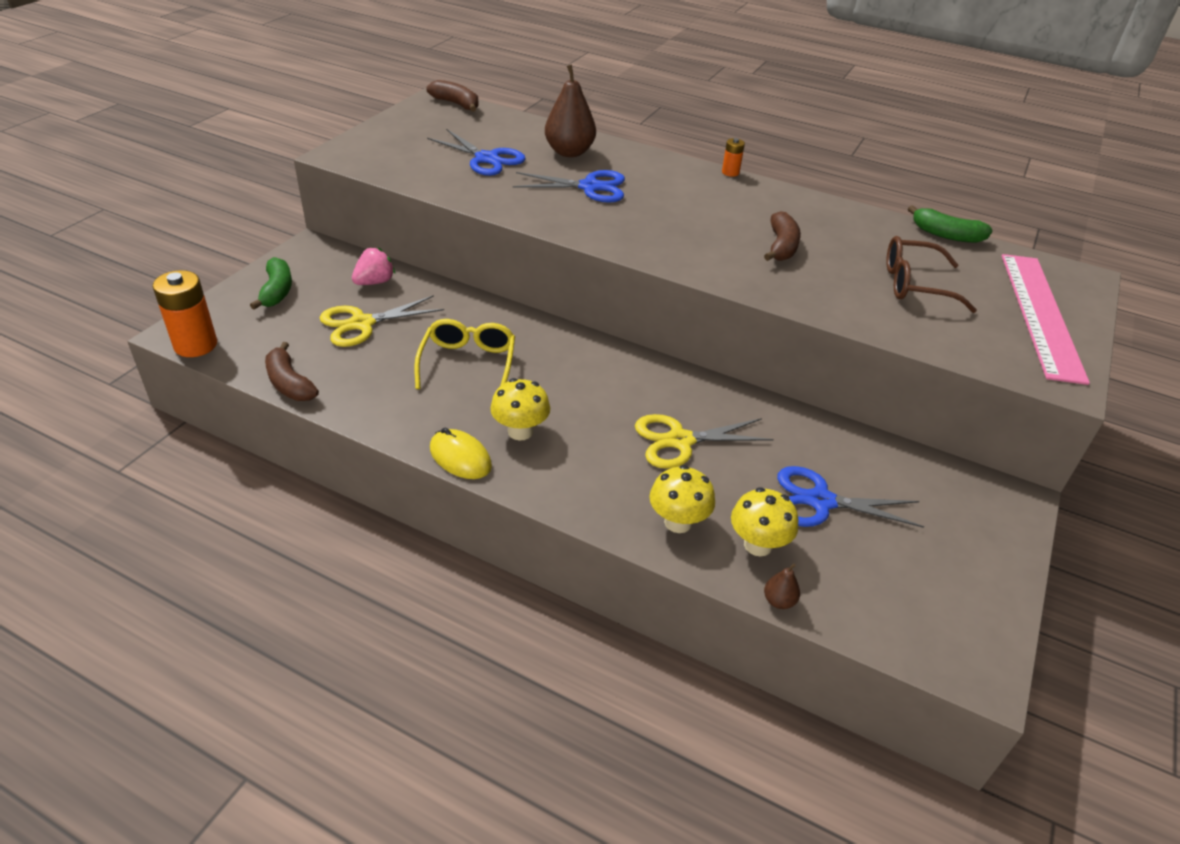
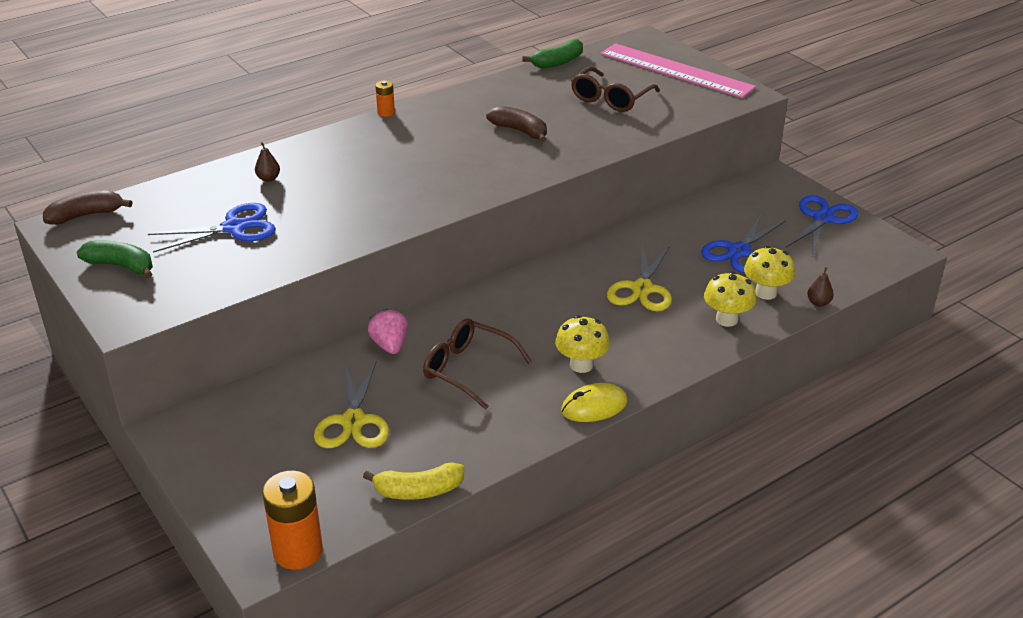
camera: 60 degrees left, 5 degrees down
green banana [250,257,292,310] -> green banana moved to [77,240,153,278]
brown banana [265,342,319,401] -> yellow banana [363,463,464,500]
pink strawberry [352,247,395,285] -> pink strawberry moved to [368,308,408,354]
yellow glasses [414,319,515,389] -> brown glasses [423,318,532,409]
blue scissors [513,170,625,203] -> blue scissors moved to [786,195,858,256]
brown pear [545,65,596,157] -> brown pear [255,142,280,182], size x0.45

